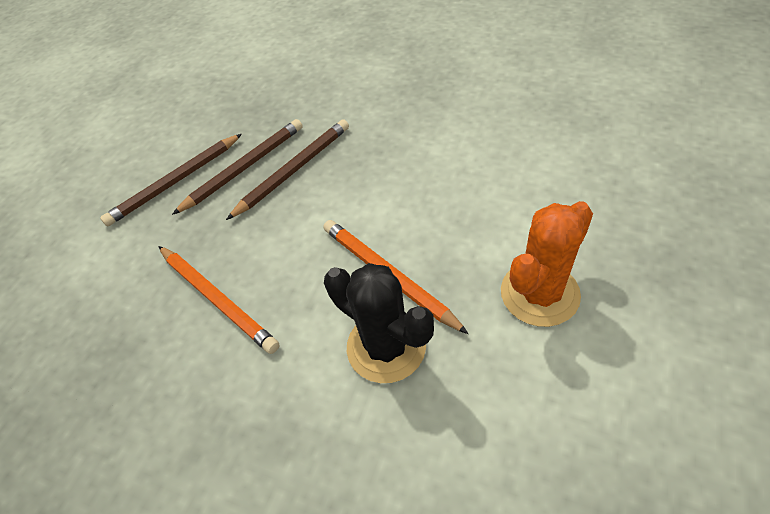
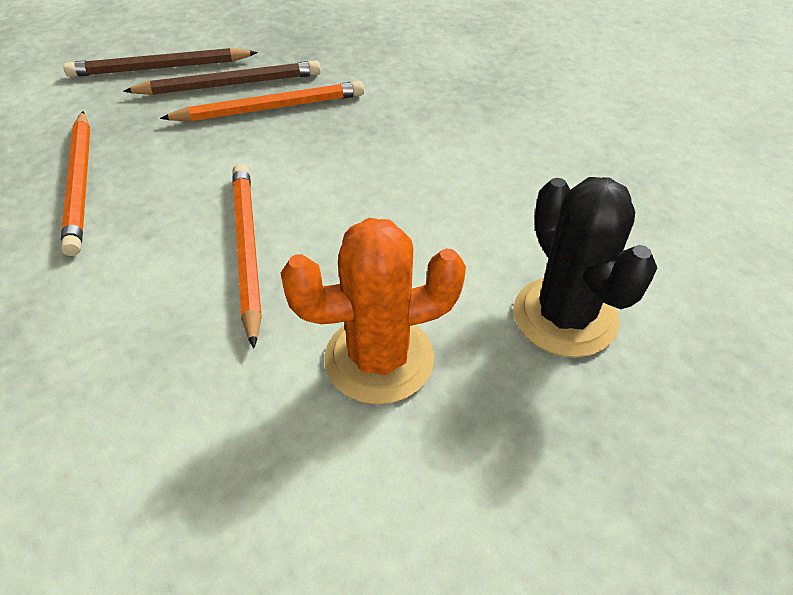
camera: 25 degrees right, 5 degrees down
brown pencil [226,119,349,220] -> orange pencil [160,81,364,121]
black cactus [324,263,434,383] -> black cactus moved to [513,177,657,357]

